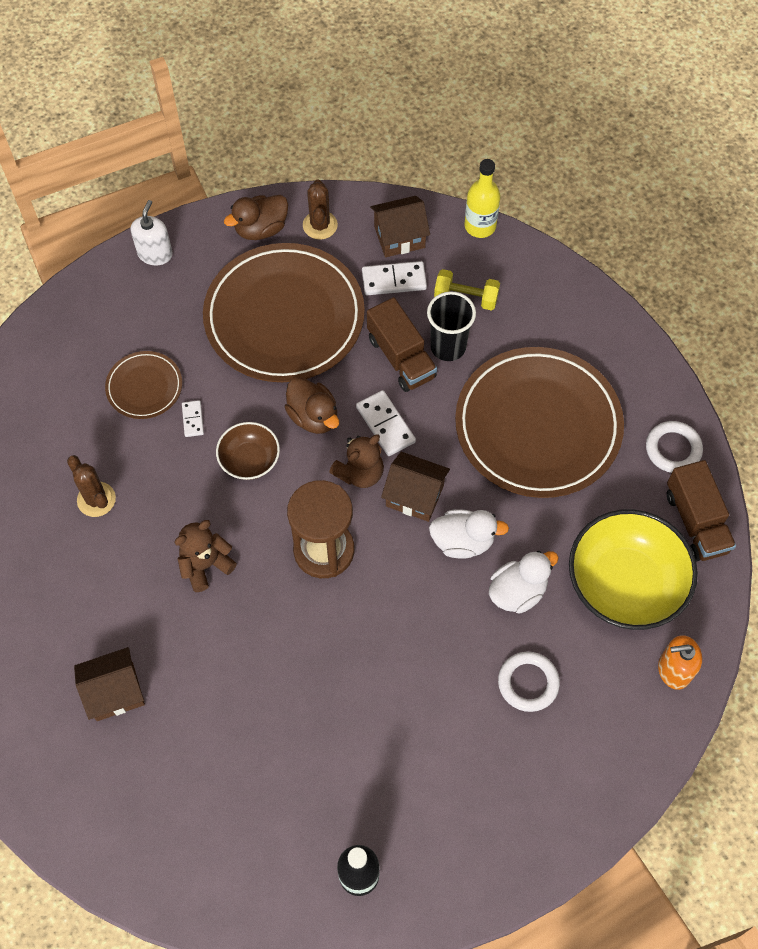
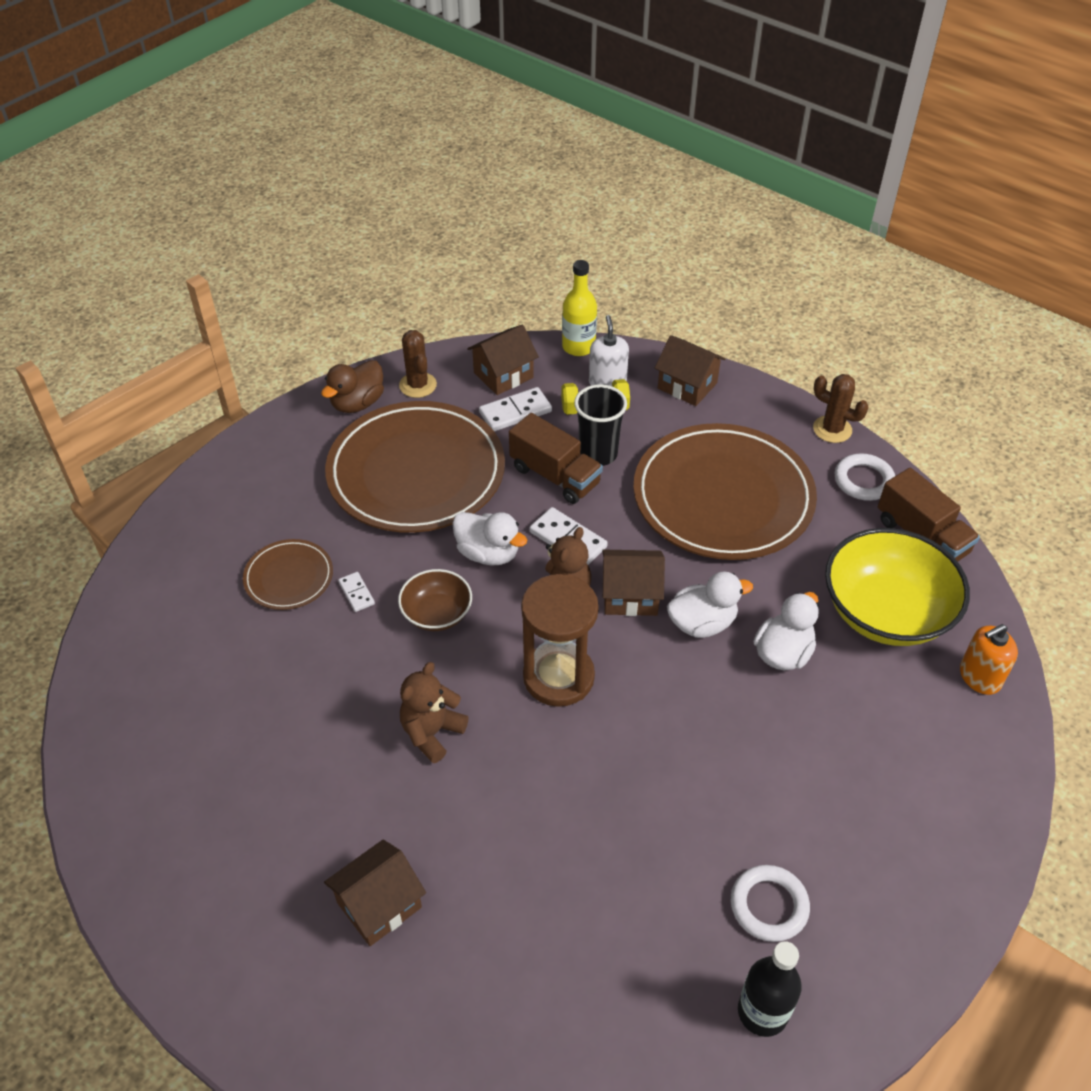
camera: 20 degrees left, 15 degrees down
brown cactus [67,455,116,517] -> brown cactus moved to [813,374,869,443]
white soap dispenser [131,200,173,265] -> white soap dispenser moved to [589,315,629,386]
brown duck [285,377,339,434] -> white duck [452,512,527,566]
white ring [498,652,560,712] -> white ring moved to [731,865,810,942]
none -> brown house [655,335,726,406]

